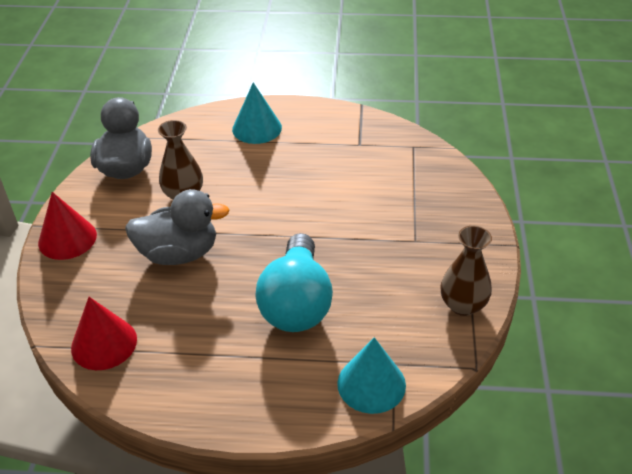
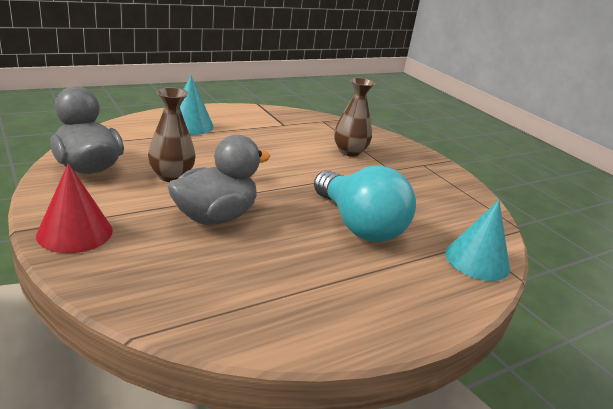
camera: 40 degrees left, 15 degrees down
red cone [71,297,137,370] -> none
brown vase [440,226,492,316] -> brown vase moved to [334,78,375,157]

